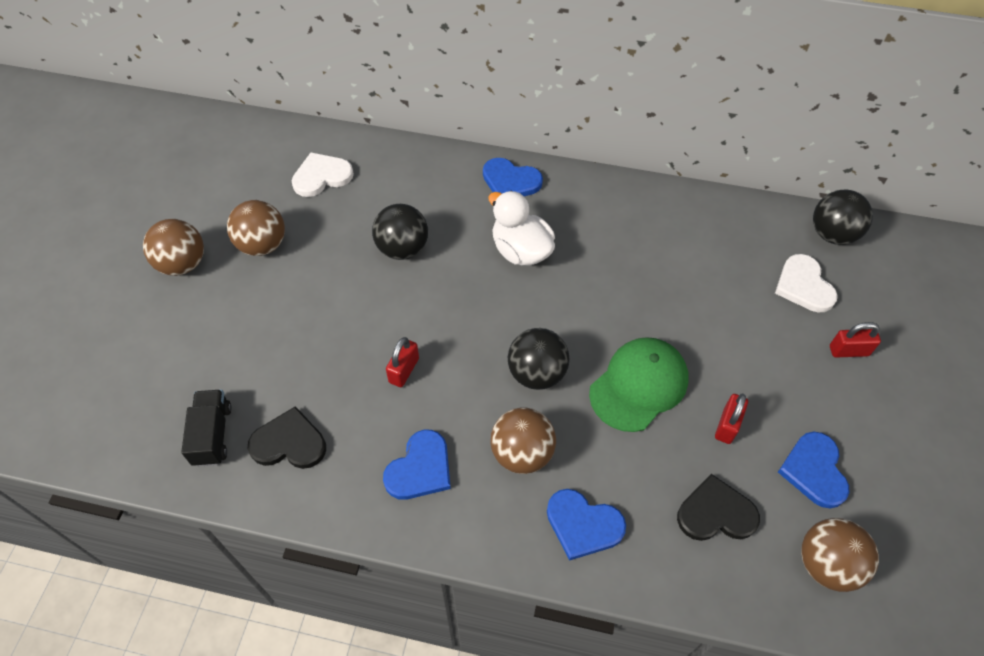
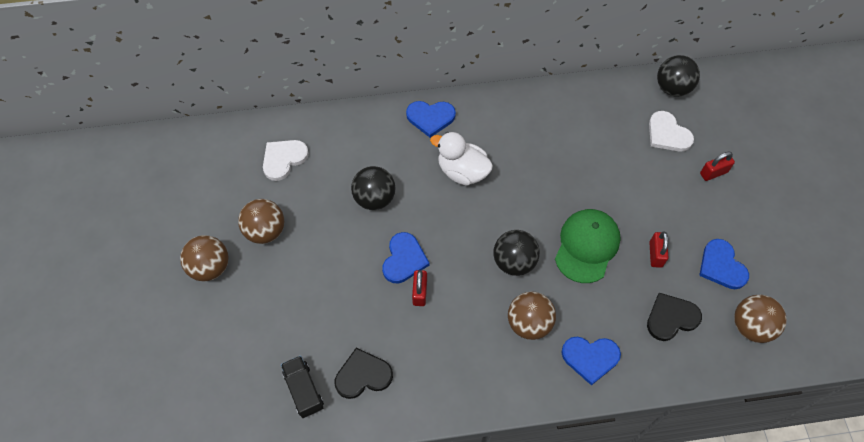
camera: 20 degrees left, 5 degrees up
blue heart [383,430,451,500] -> blue heart moved to [382,232,430,283]

